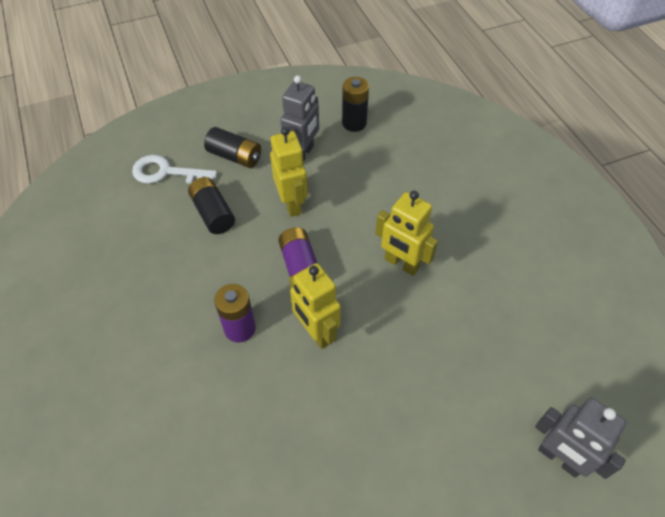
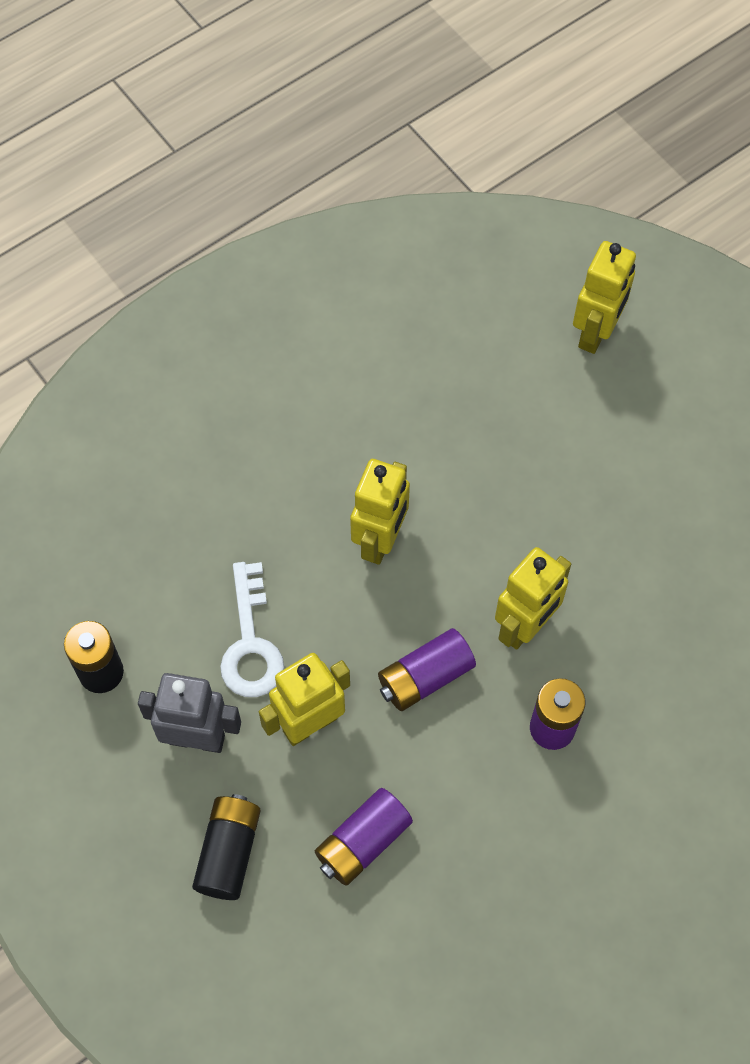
camera: 105 degrees left, 10 degrees up
white key [132,155,217,184] -> white key moved to [220,562,284,697]
black battery [188,177,235,234] -> purple battery [315,788,413,886]
grey robot [535,398,626,479] -> yellow robot [573,241,636,354]

